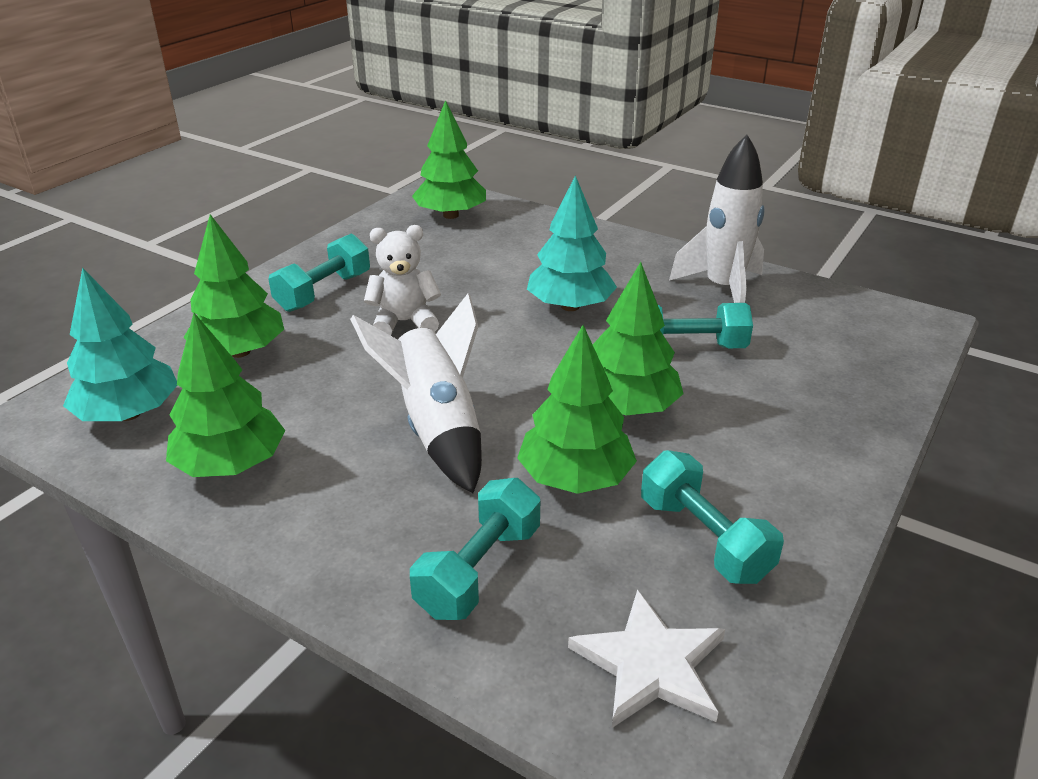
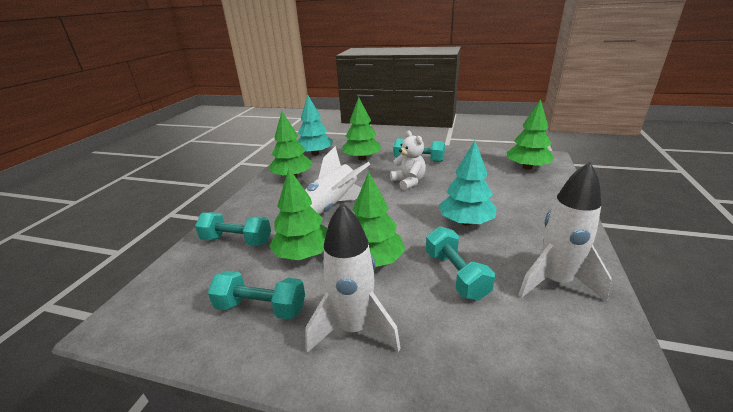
camera: 75 degrees right, 5 degrees down
white star [568,589,725,728] -> none
turquoise dumbbell [641,450,784,584] -> turquoise dumbbell turned 60 degrees clockwise [208,271,305,320]
none -> white rocket [305,203,401,353]

